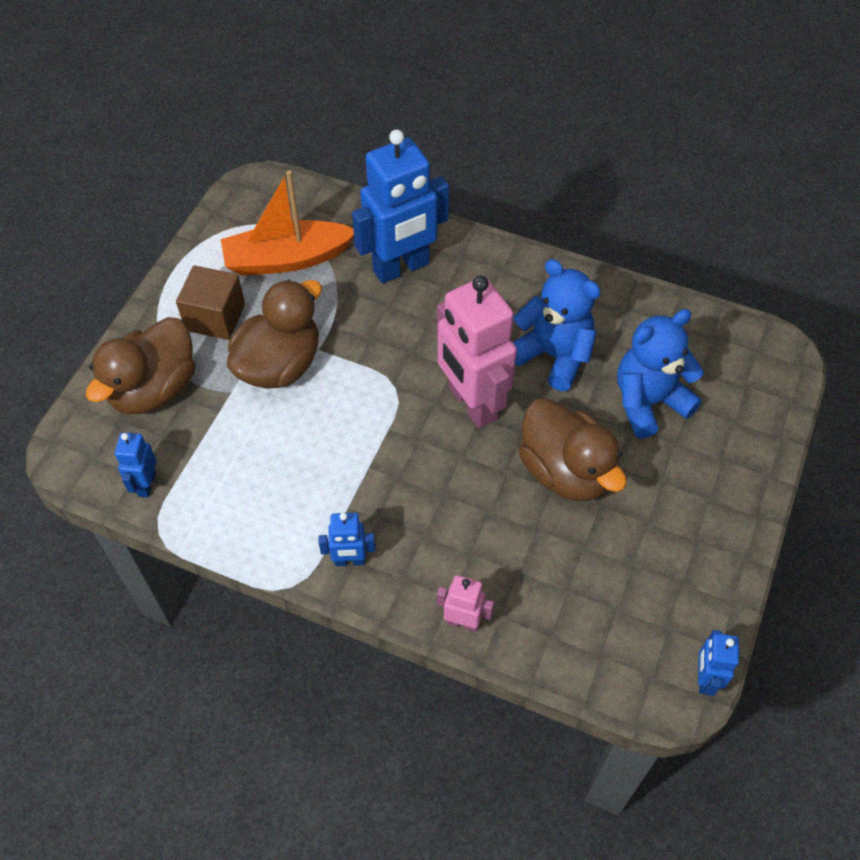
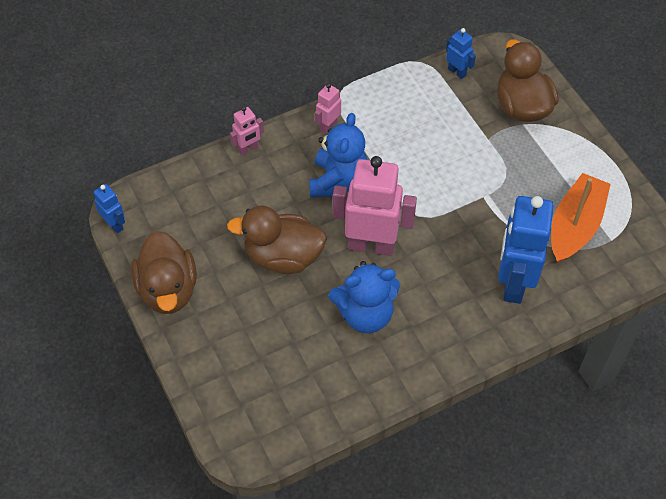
camera: 130 degrees right, 0 degrees up
brown cube [176,265,245,340] -> none
brown duck [227,280,322,389] -> brown duck moved to [131,231,197,314]
blue robot [318,513,375,566] -> pink robot [315,83,341,134]
blue teddy bear [617,309,704,439] -> blue teddy bear moved to [309,113,367,197]

